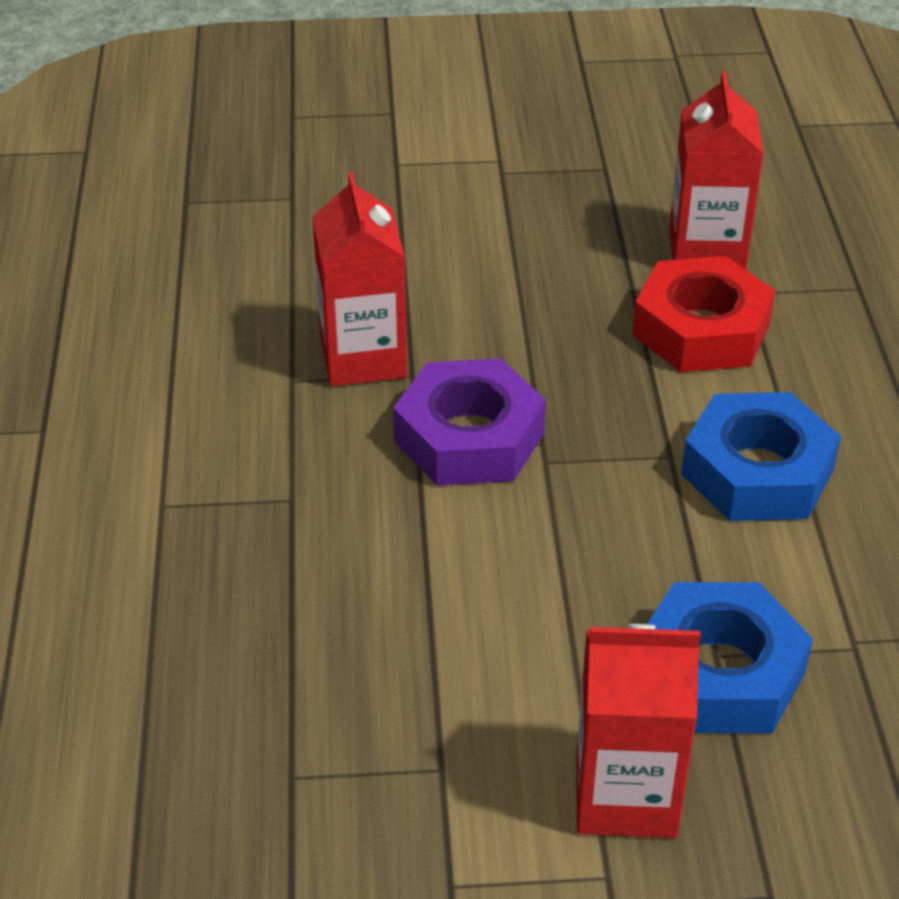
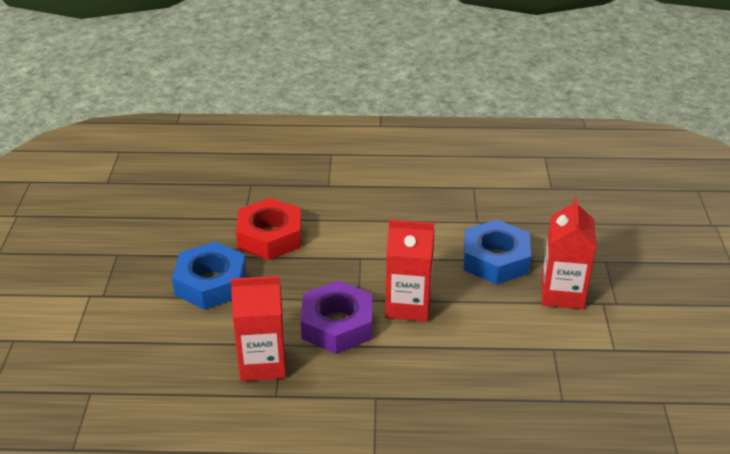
camera: 85 degrees left, 5 degrees down
red carton [669,71,764,269] -> red carton moved to [385,220,434,322]
blue nut [681,392,841,521] -> blue nut moved to [172,242,247,310]

